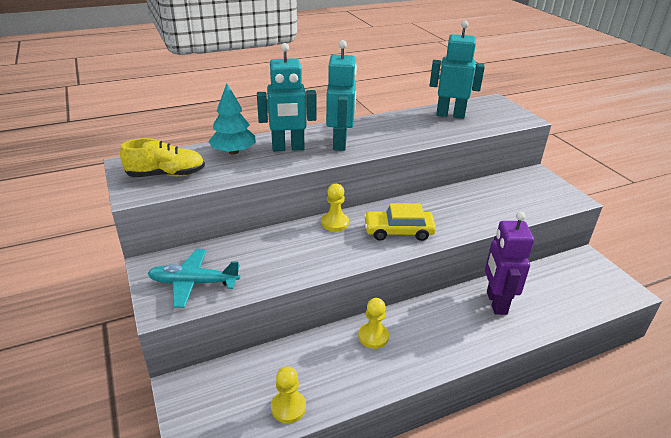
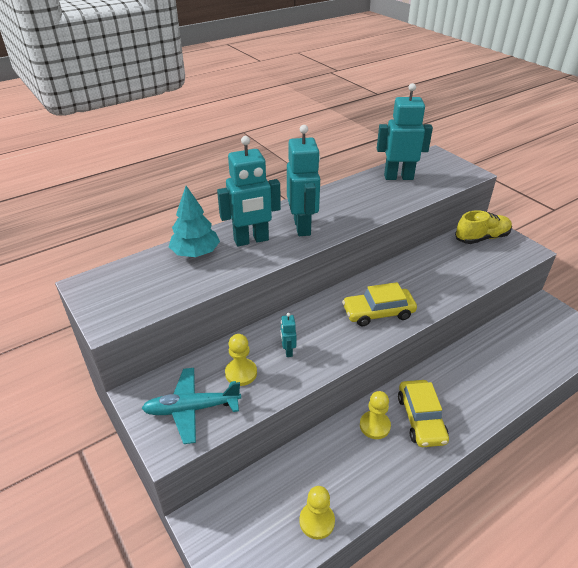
camera: 10 degrees left, 5 degrees up
yellow shoe [120,138,205,177] -> yellow shoe moved to [455,210,512,244]
yellow pawn [321,184,349,232] -> yellow pawn moved to [225,334,257,386]
purple robot [485,212,534,315] -> none
none -> turquoise robot [281,313,296,357]
none -> yellow car [398,380,449,447]

